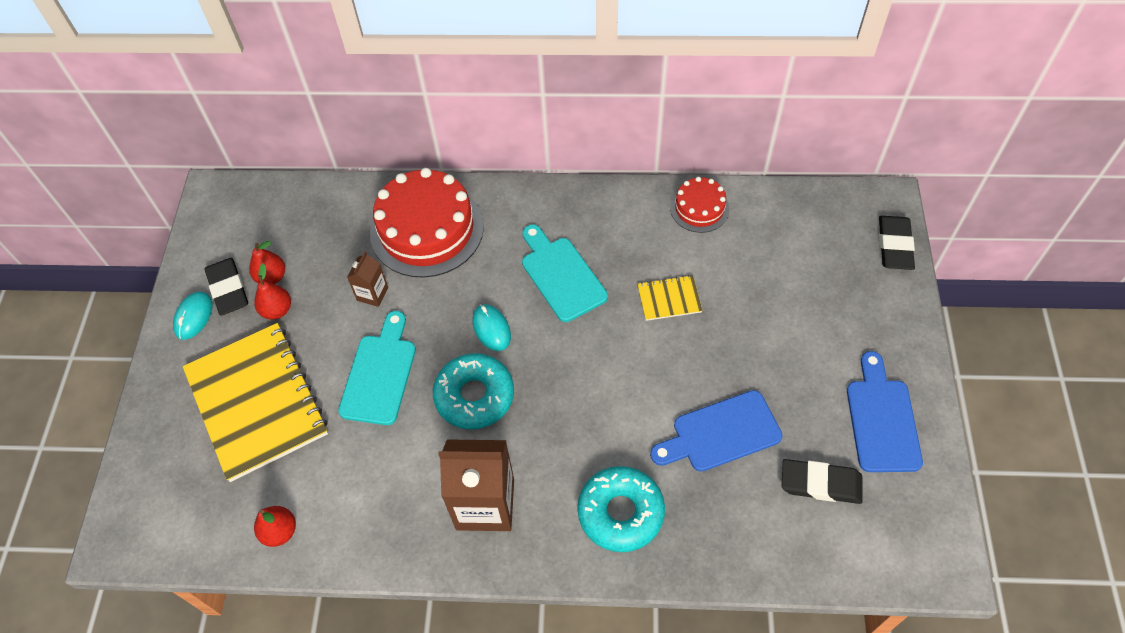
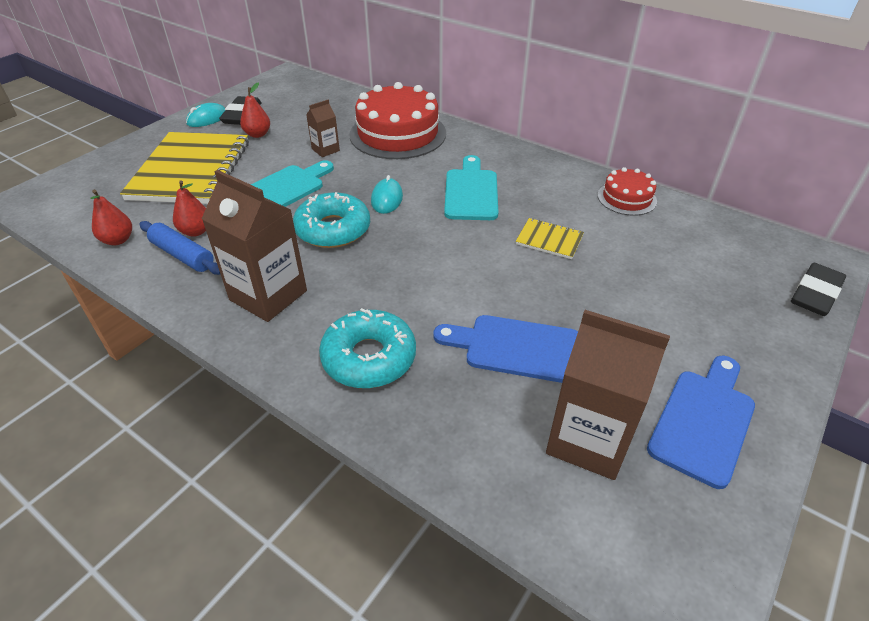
camera: 30 degrees right, 15 degrees down
red pear [249,241,285,284] -> red pear moved to [173,180,206,237]
black eraser [782,459,863,504] -> brown carton [546,310,670,480]
none -> blue rolling pin [140,221,220,275]

